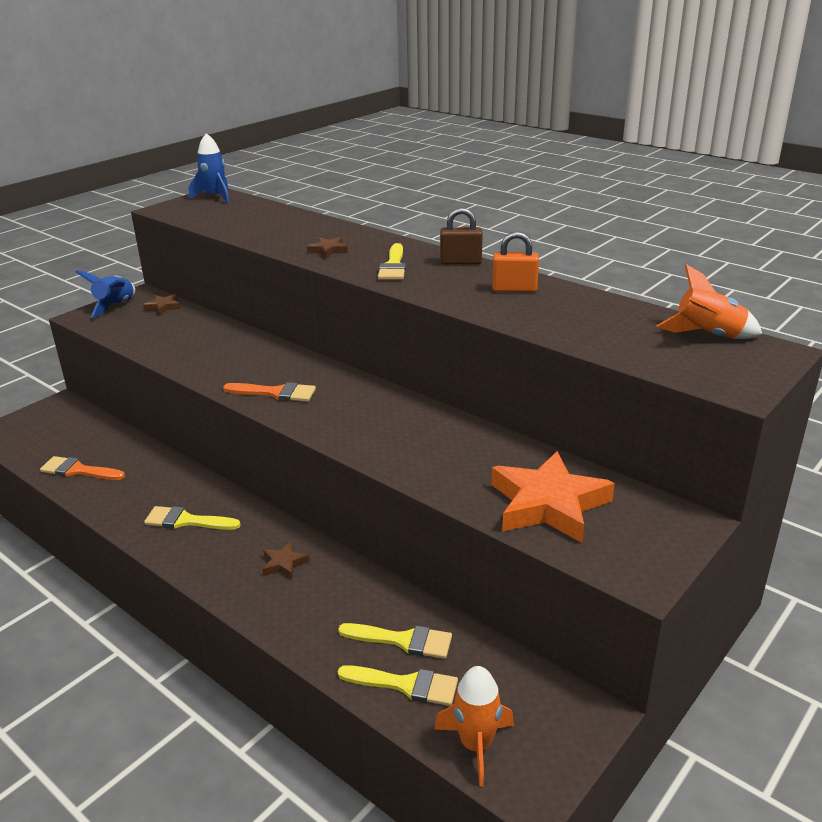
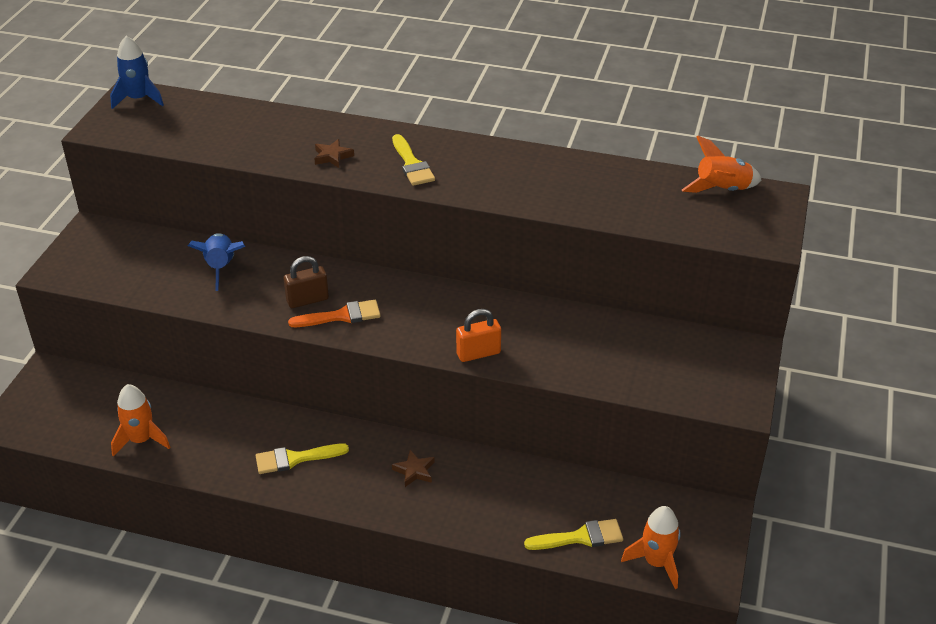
camera: 25 degrees left, 10 degrees up
orange brush [40,456,125,480] -> orange rocket [111,384,171,457]
blue rocket [75,270,135,318] -> blue rocket moved to [188,233,245,291]
brown star [143,294,180,315] -> none
yellow brush [338,623,452,659] -> none
brown padlock [440,208,483,264] -> brown padlock moved to [284,256,329,308]
orange star [491,451,615,543] -> none
orange padlock [492,232,539,292] -> orange padlock moved to [456,309,501,362]

